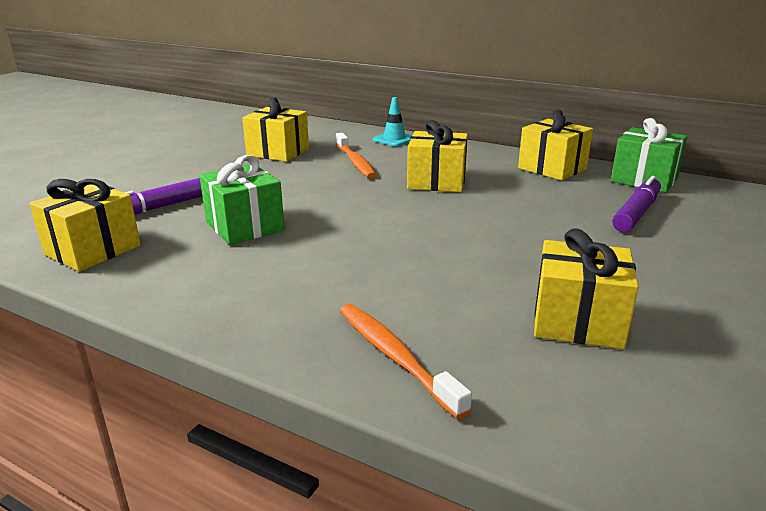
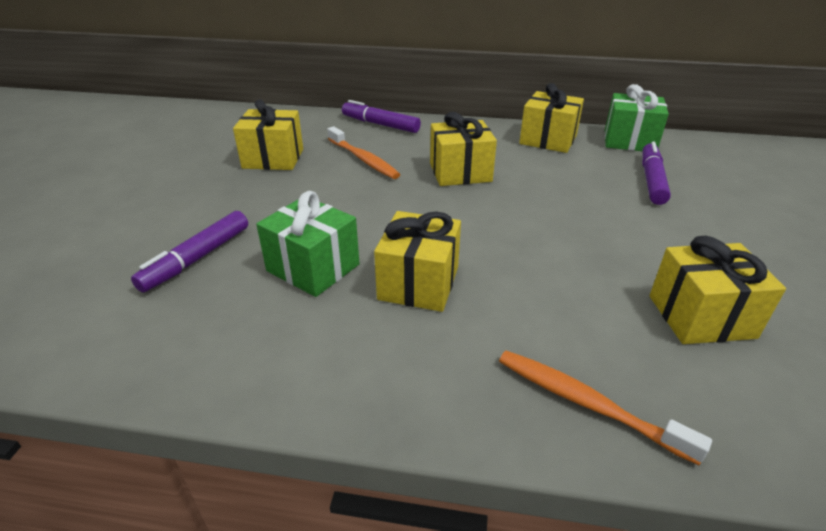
camera: 20 degrees left, 10 degrees up
yellow gift [29,179,141,272] -> yellow gift moved to [374,211,461,312]
turquoise traffic cone [373,97,413,146] -> purple marker [342,100,421,133]

